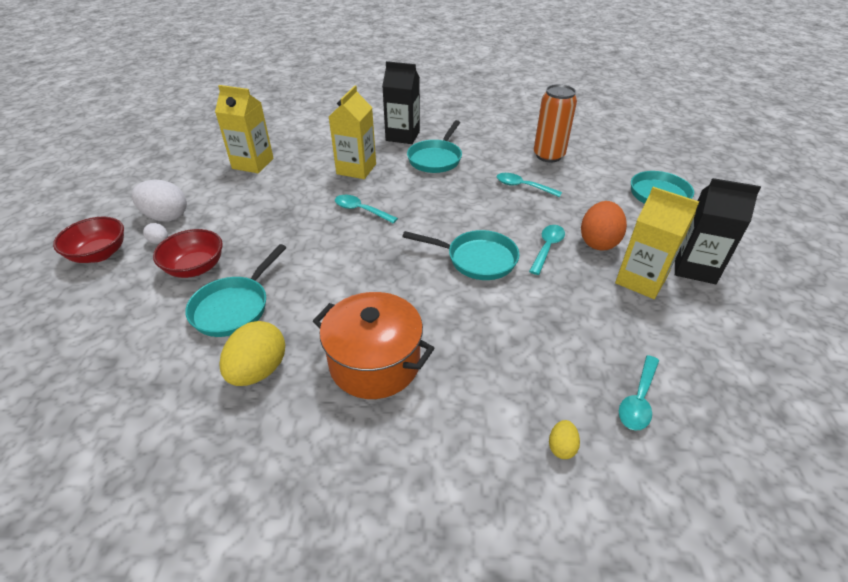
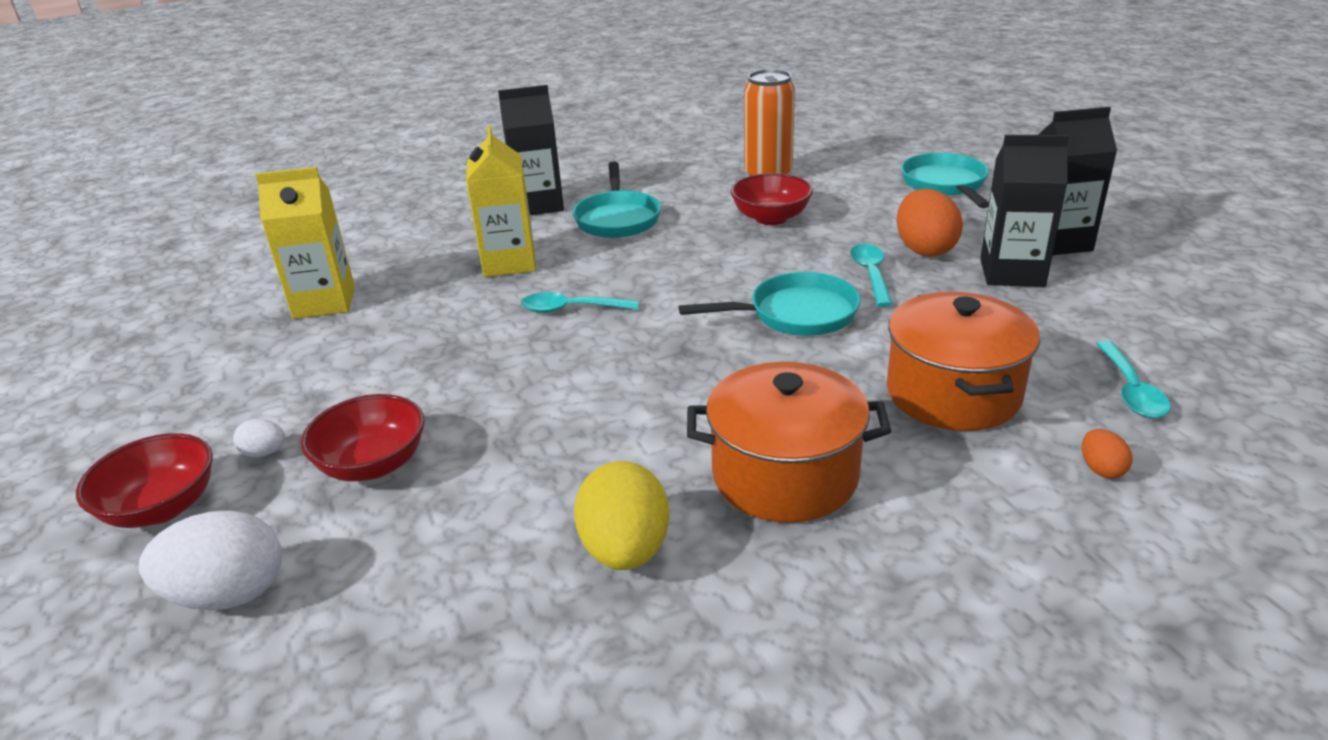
camera: 25 degrees left, 10 degrees down
white egg [131,180,187,222] -> white egg moved to [139,511,282,610]
turquoise pan [185,244,287,337] -> none
turquoise spoon [497,173,562,197] -> red bowl [730,173,813,225]
yellow egg [549,420,580,459] -> orange egg [1082,429,1133,478]
yellow carton [615,187,699,299] -> black carton [980,135,1069,287]
none -> orange pot [887,292,1040,431]

